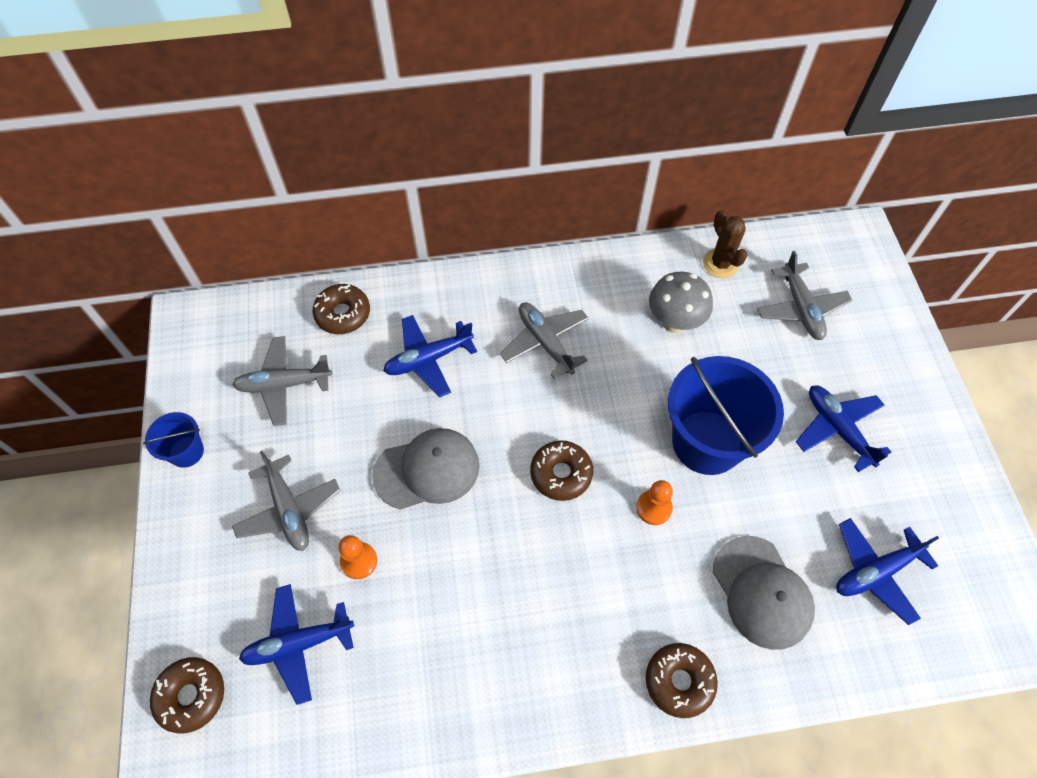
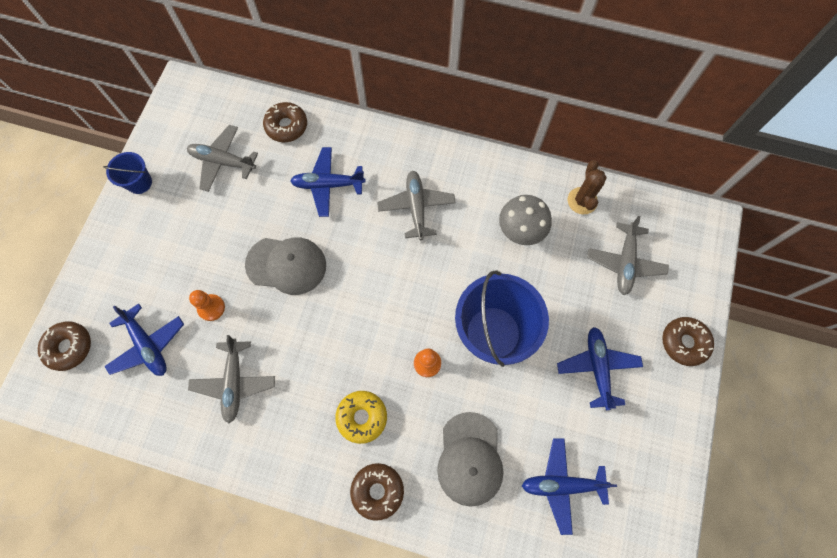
camera: 25 degrees right, 10 degrees up
grey plane [232,451,340,551] -> grey plane moved to [188,335,275,423]
blue plane [239,584,354,705] -> blue plane turned 135 degrees counterclockwise [104,304,184,376]
brown donut [530,440,593,501] -> brown donut moved to [662,317,714,366]
none -> yellow donut [335,391,387,444]

